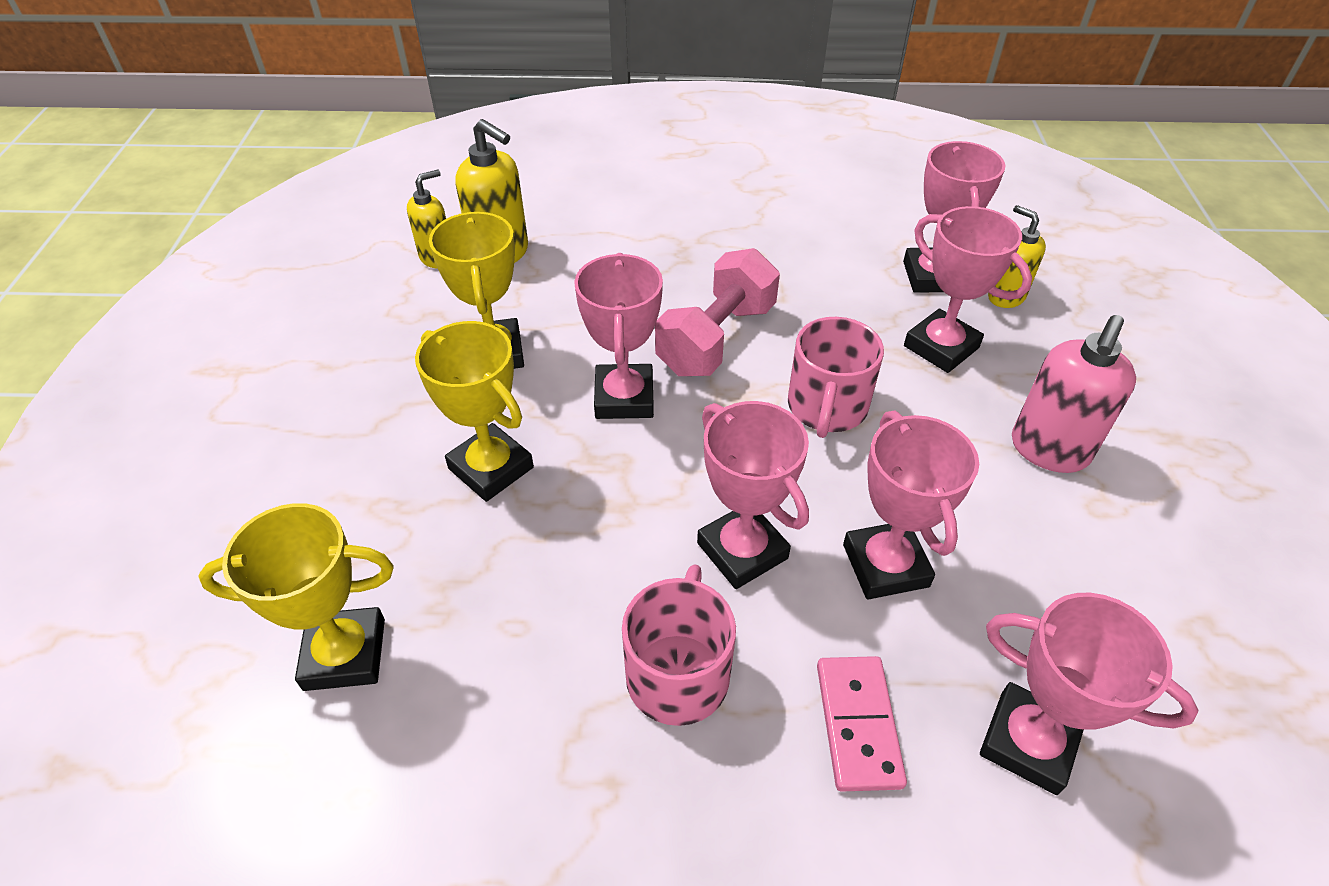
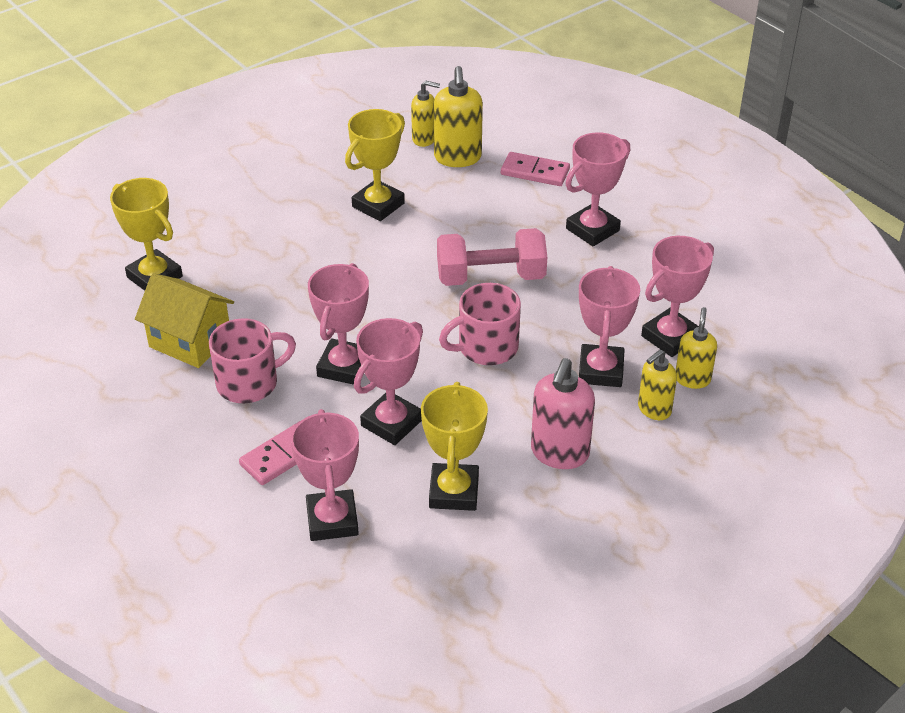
camera: 50 degrees right, 5 degrees down
yellow trophy [415,321,534,502] -> yellow trophy moved to [421,382,488,511]
pink trophy [574,253,663,419] -> pink trophy moved to [565,132,630,247]
pink soap dispenser [1012,315,1136,473] -> pink soap dispenser turned 60 degrees counterclockwise [531,358,595,469]
none -> yellow house [135,273,234,368]
none -> pink domino [501,152,570,186]
none -> yellow soap dispenser [638,349,677,420]

